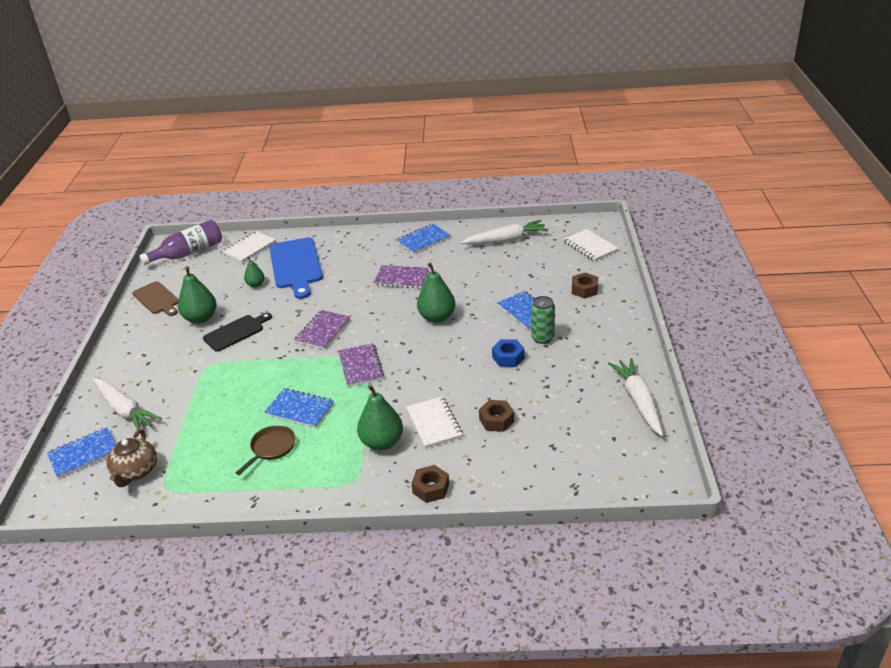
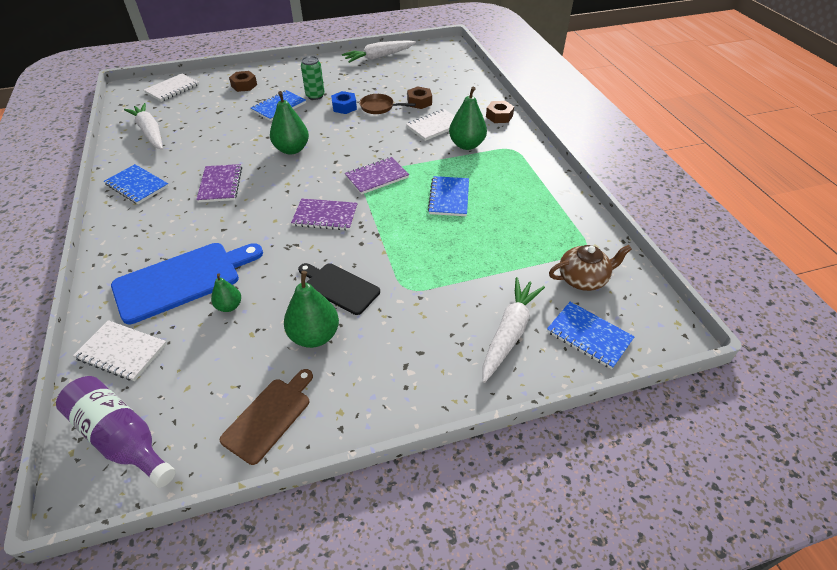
camera: 110 degrees left, 10 degrees up
brown pan [236,425,295,475] -> brown pan moved to [359,94,416,114]

